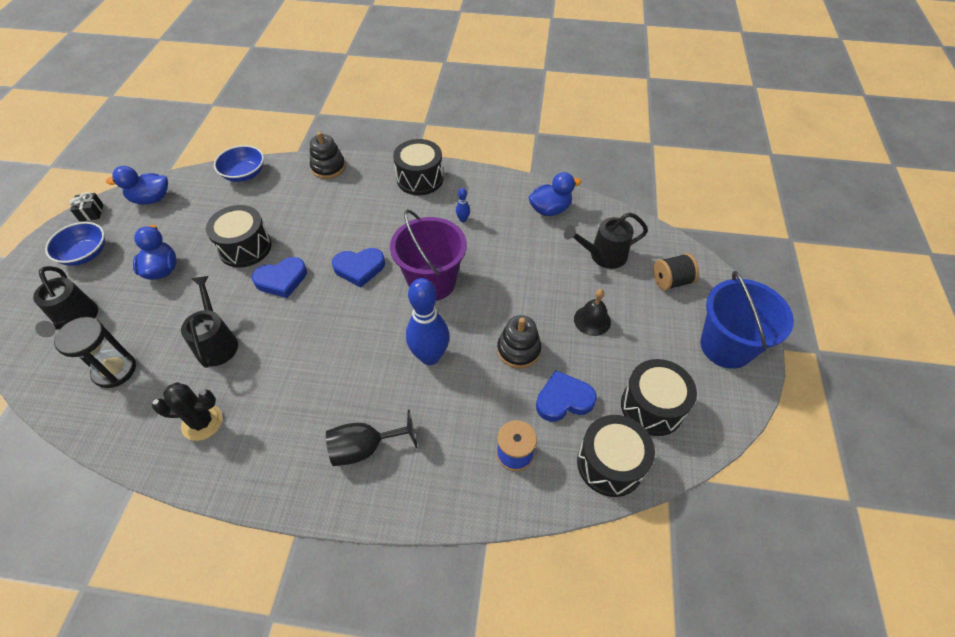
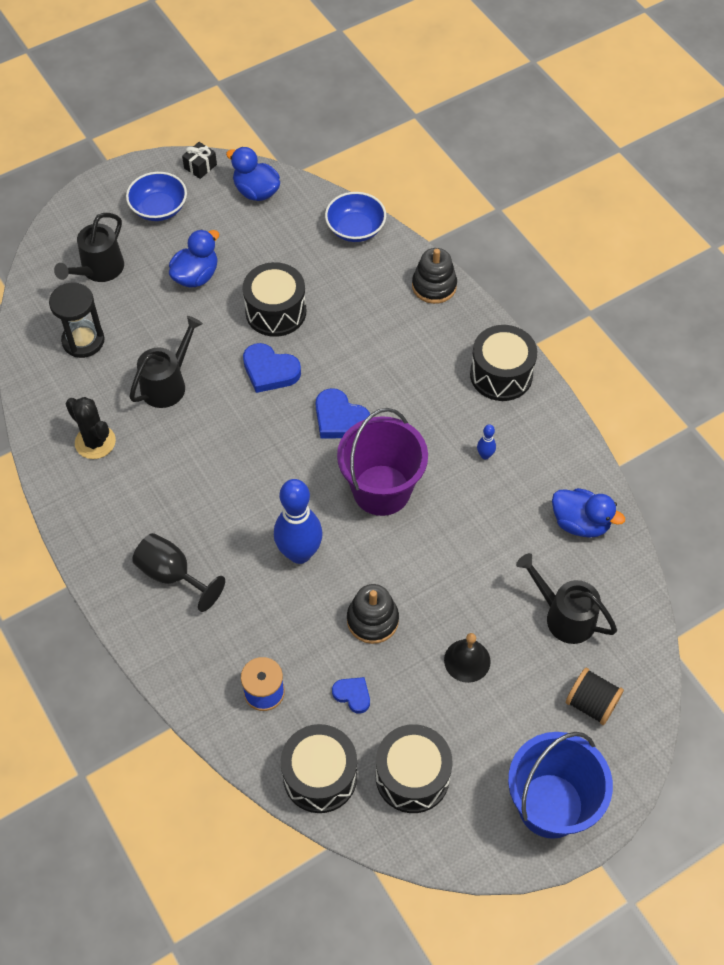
camera: 50 degrees right, 5 degrees up
blue heart [536,370,597,422] -> blue heart [332,677,370,714], size x0.60

